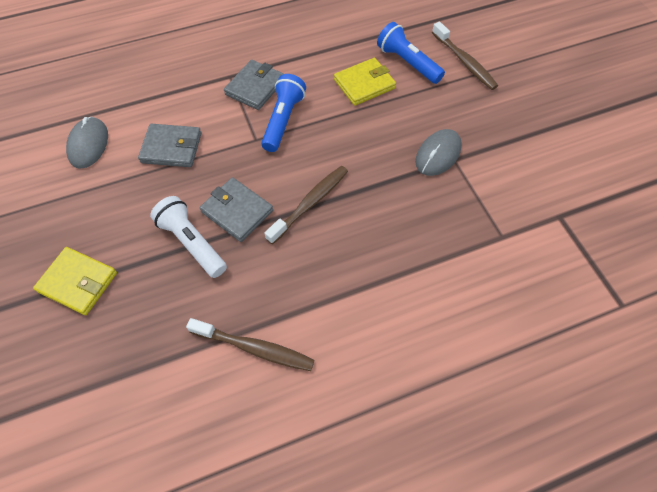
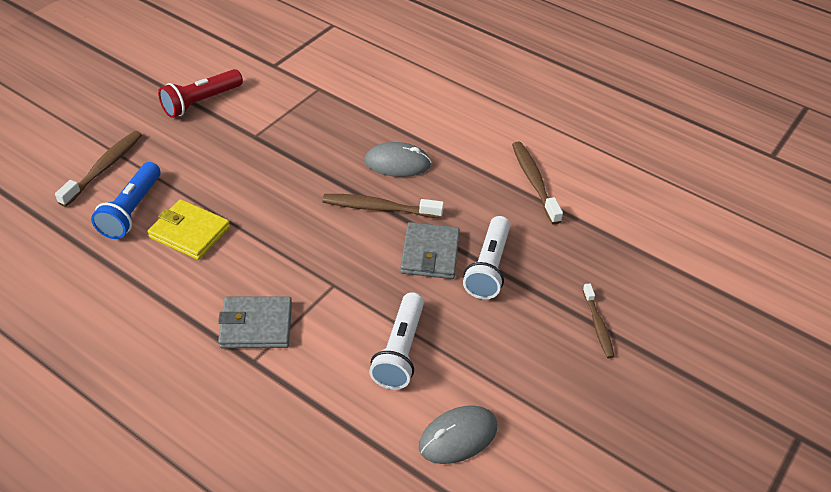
camera: 125 degrees left, 15 degrees down
yellow wallet [33,247,117,315] -> brown toothbrush [583,284,615,358]
grey wallet [138,124,201,167] -> white flashlight [369,292,424,390]
blue flashlight [261,74,306,152] -> none
grey mouse [415,129,462,176] -> grey mouse moved to [364,142,431,177]
none -> red flashlight [158,69,243,118]

